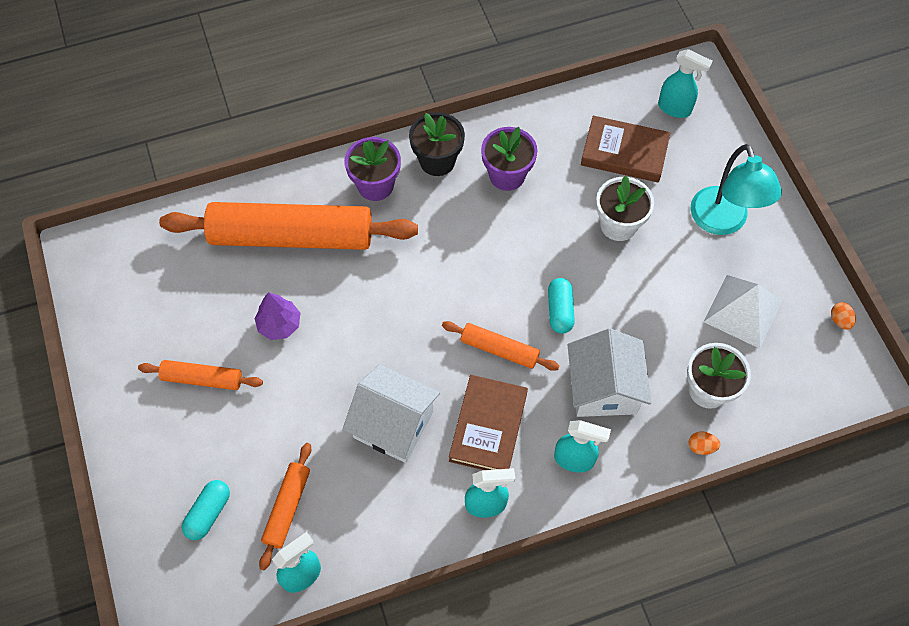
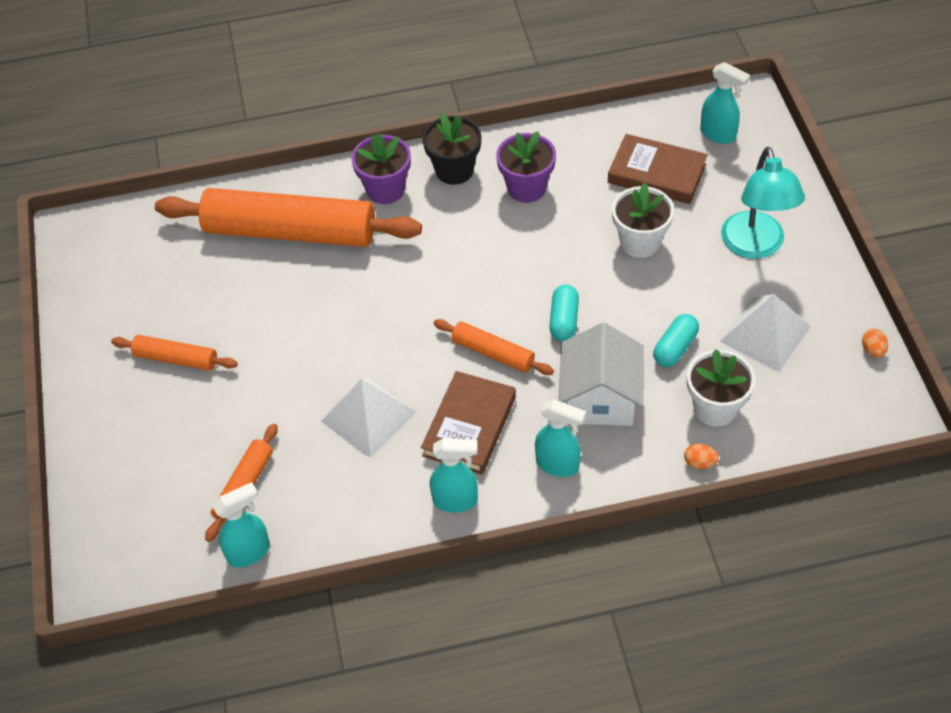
camera: 10 degrees right, 10 degrees down
turquoise capsule [182,480,230,540] -> turquoise capsule moved to [653,314,699,367]
purple tree [254,292,300,340] -> none
white house [343,364,440,463] -> white pyramid [321,377,416,458]

